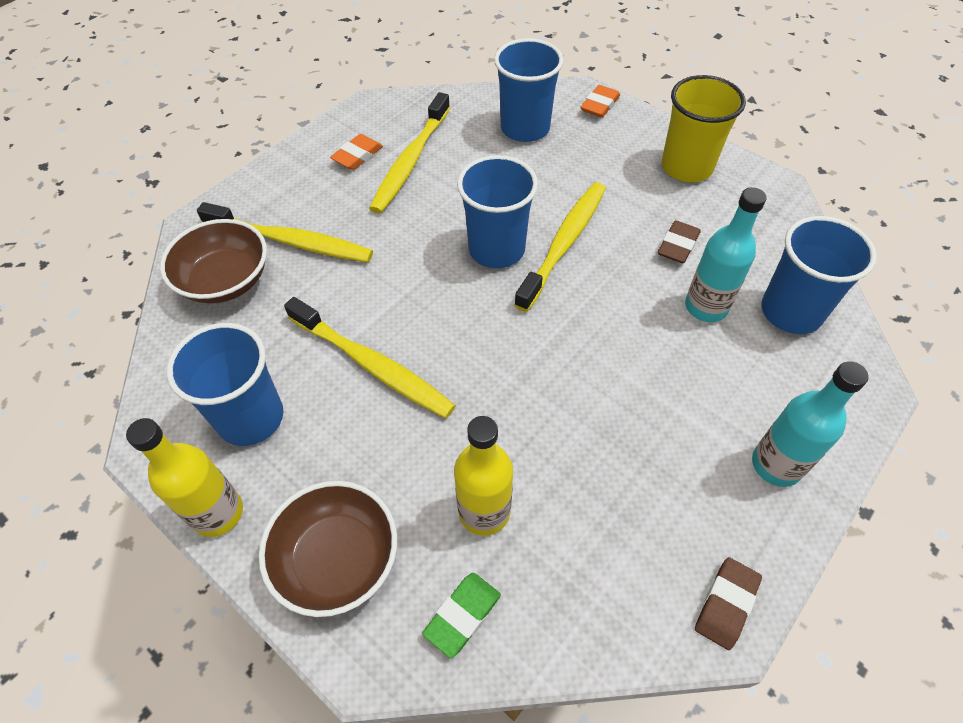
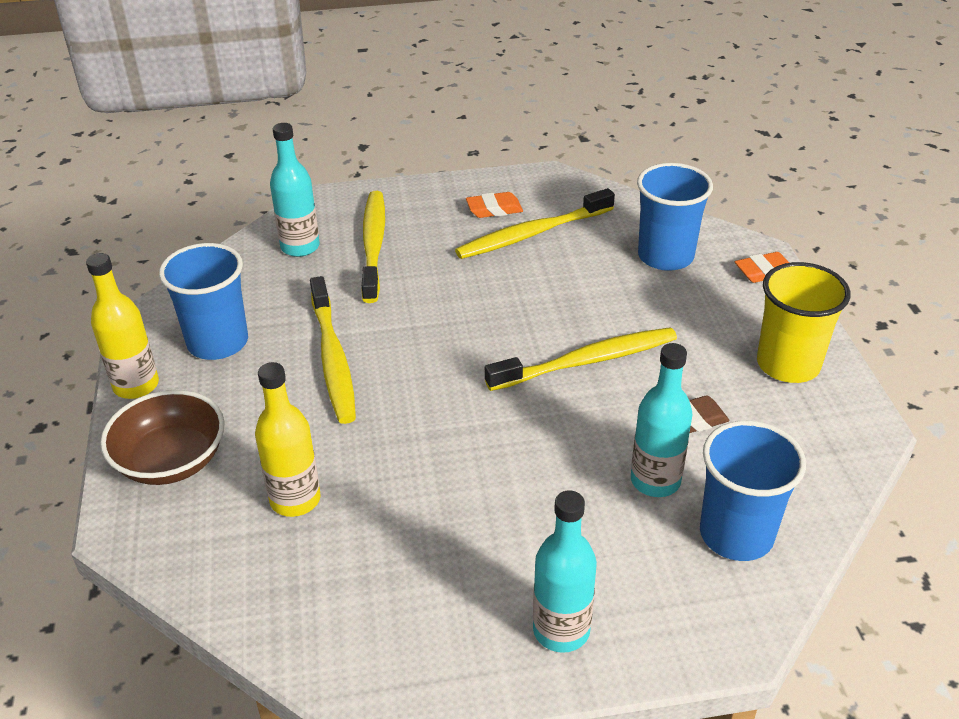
camera: 40 degrees right, 15 degrees down
brown bowl [160,219,267,303] -> turquoise bottle [270,123,320,257]
yellow toothbrush [197,202,373,262] -> yellow toothbrush turned 150 degrees counterclockwise [361,191,385,303]
green eraser [422,573,501,658] -> none
blue cup [457,155,538,268] -> none
brown eraser [695,557,762,650] -> none

